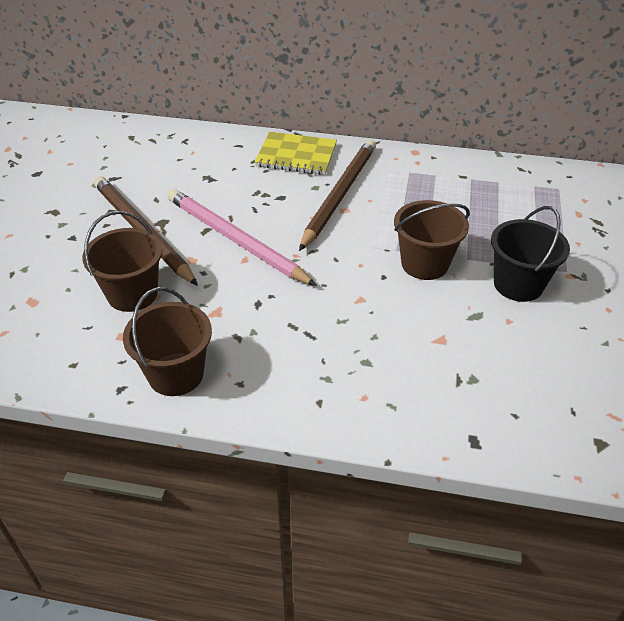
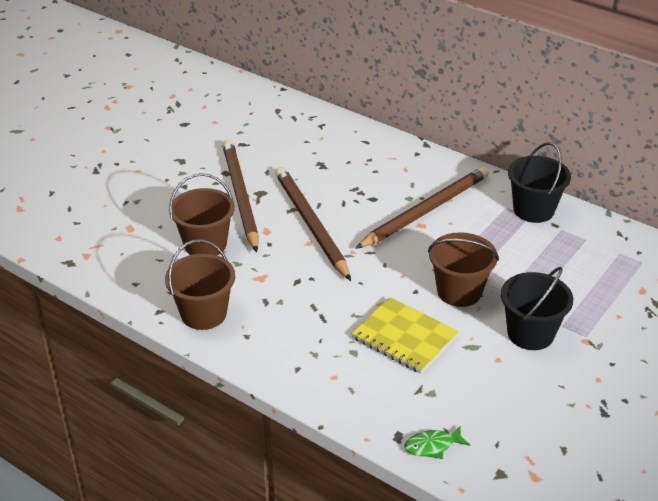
camera: 25 degrees right, 5 degrees down
pink pencil [168,189,317,286] -> brown pencil [275,167,351,281]
yellow notebook [255,132,337,175] -> yellow notebook moved to [352,297,459,373]
none -> green fish [404,426,470,459]
none -> black bucket [508,142,571,223]

